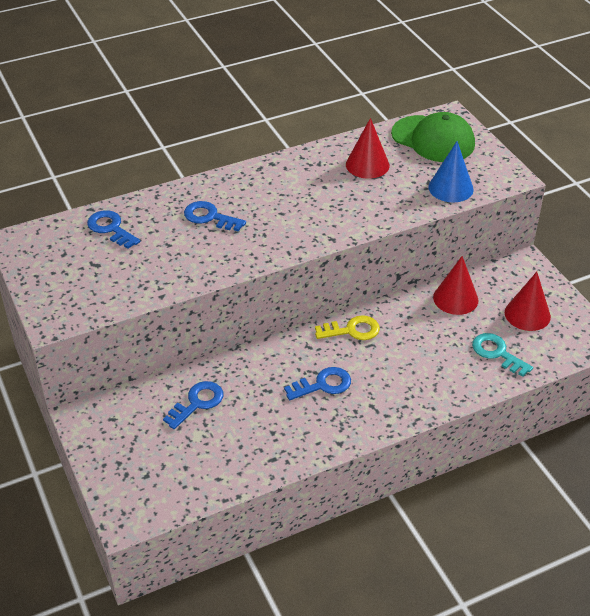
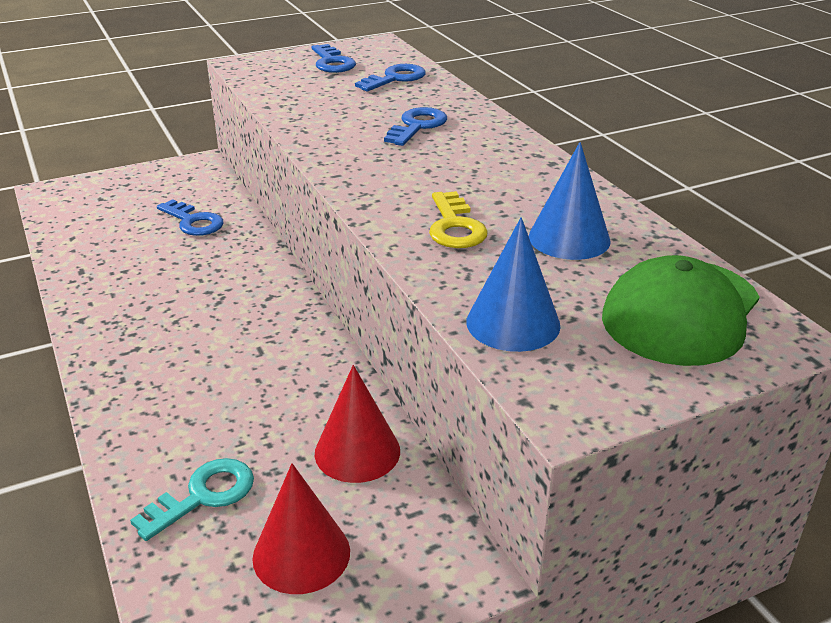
camera: 90 degrees right, 10 degrees down
blue key [284,367,351,400] -> blue key moved to [311,44,356,73]
yellow key [315,315,380,340] -> yellow key moved to [429,191,488,248]
red cone [346,118,390,179] -> blue cone [529,142,611,260]

